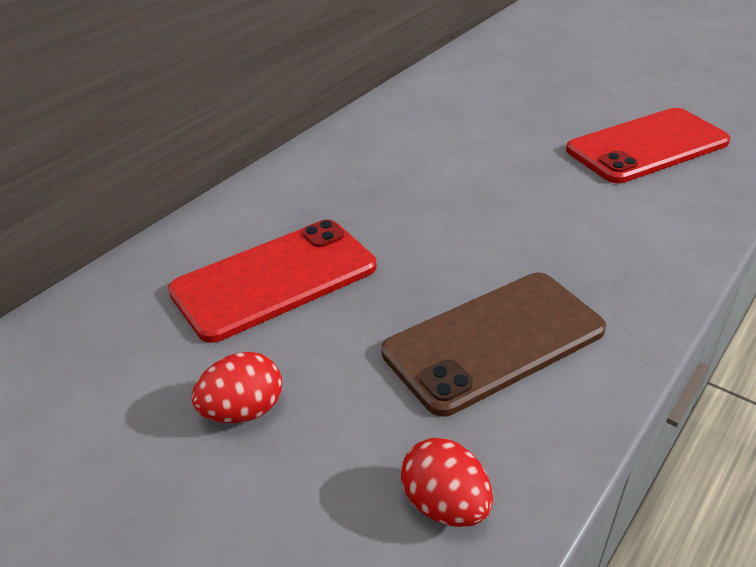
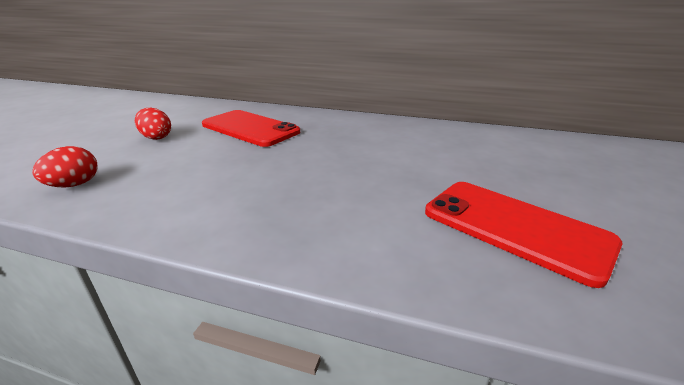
camera: 70 degrees right, 10 degrees down
brown phone [382,273,606,417] -> none

